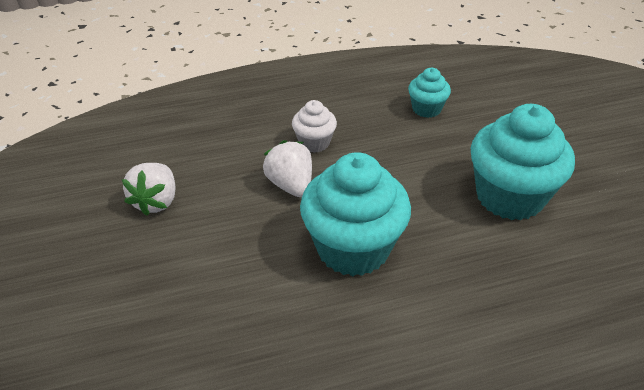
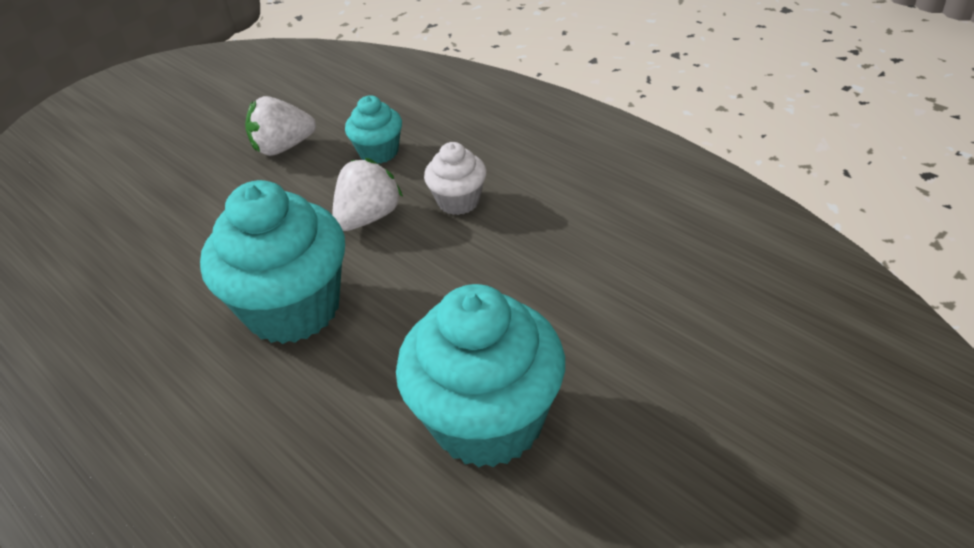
camera: 65 degrees right, 0 degrees up
turquoise cupcake [408,68,451,118] -> turquoise cupcake moved to [345,95,402,164]

